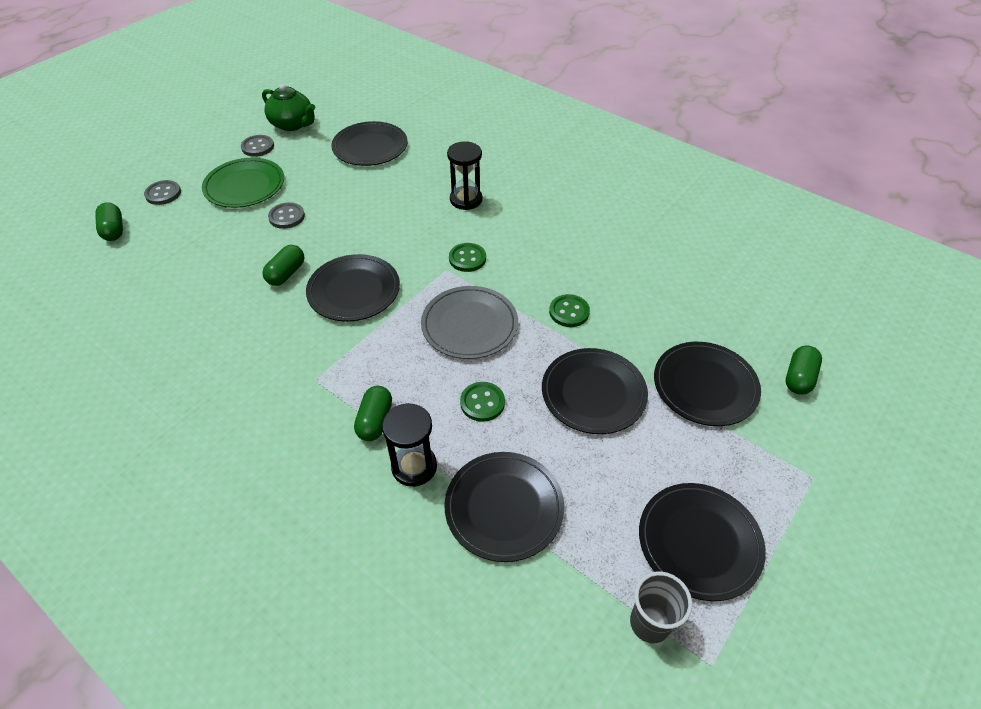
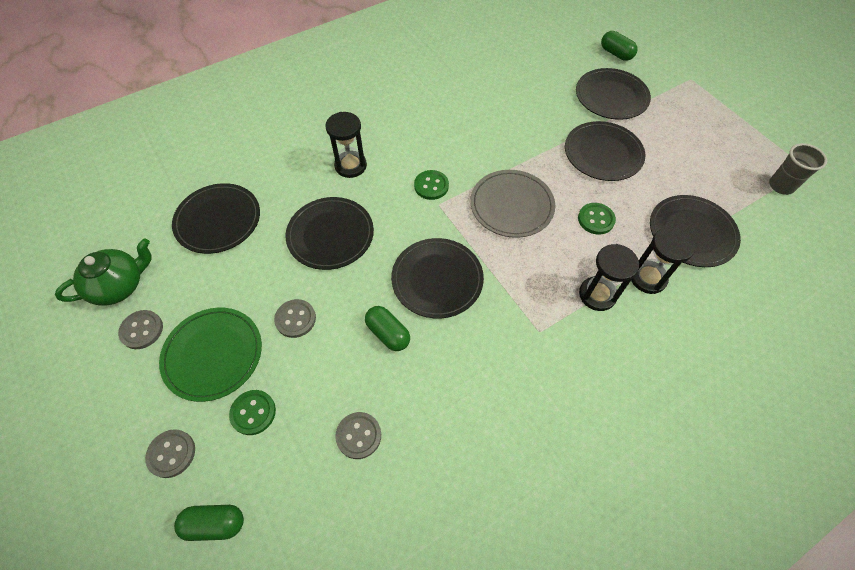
camera: 70 degrees left, 10 degrees up
green capsule [354,386,392,441] -> black hourglass [579,244,639,311]
green button [549,294,590,327] -> green button moved to [229,390,276,435]
black plate [639,483,766,601] -> black plate moved to [285,197,374,270]
none -> grey button [335,412,381,459]

